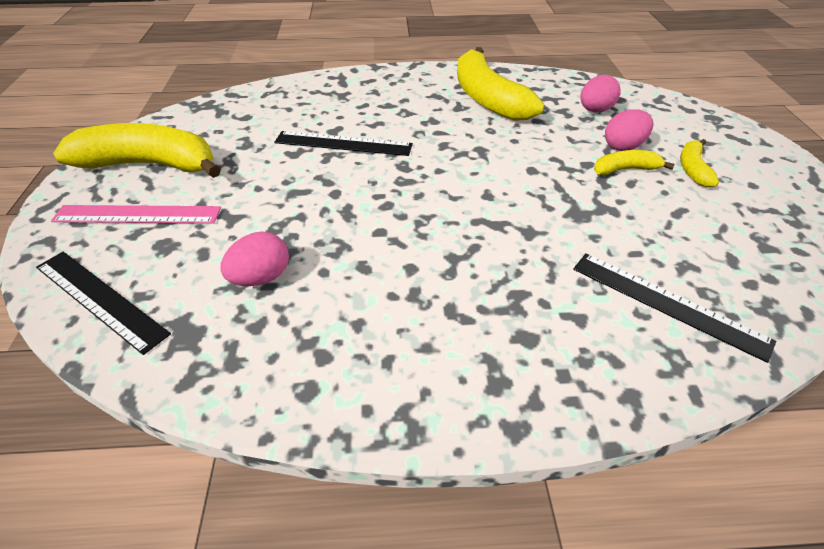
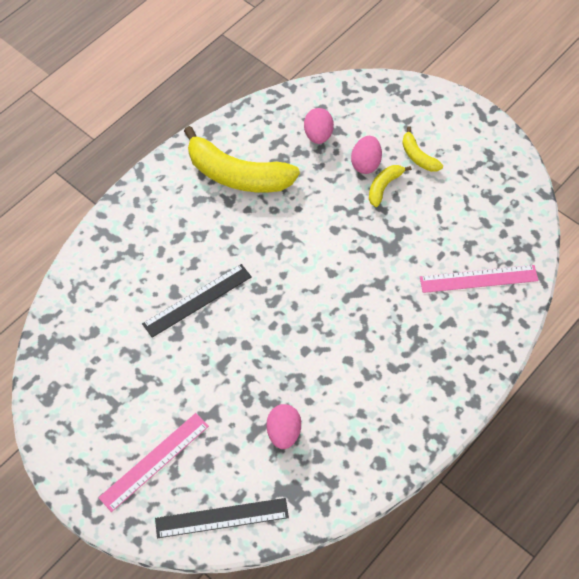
camera: 45 degrees left, 15 degrees up
yellow banana [53,123,221,178] -> none
black ruler [573,253,776,363] -> pink ruler [420,265,539,293]

